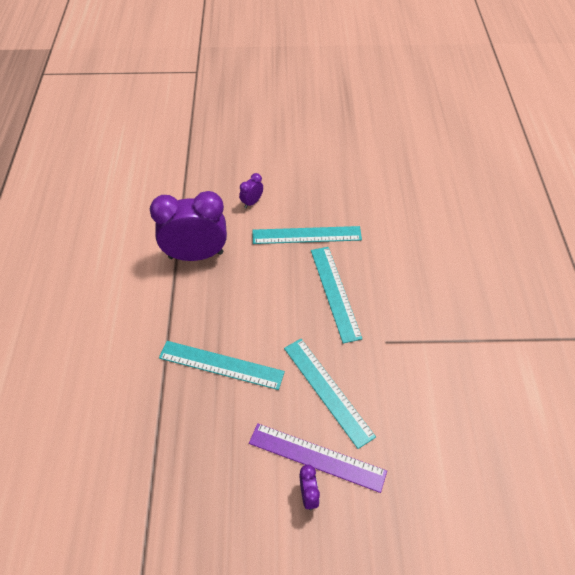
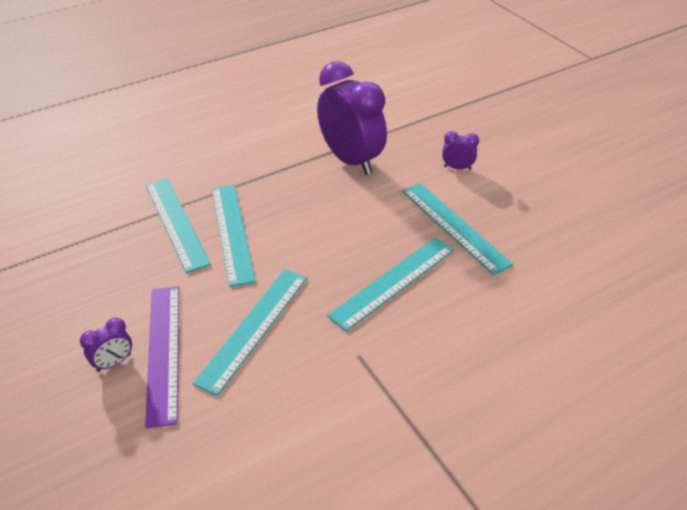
camera: 60 degrees right, 10 degrees down
none -> turquoise ruler [145,178,211,273]

